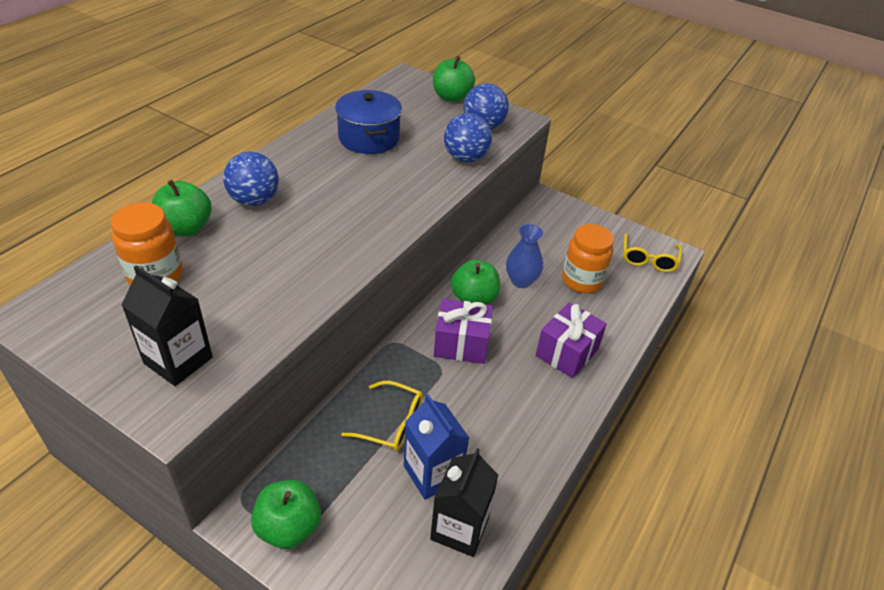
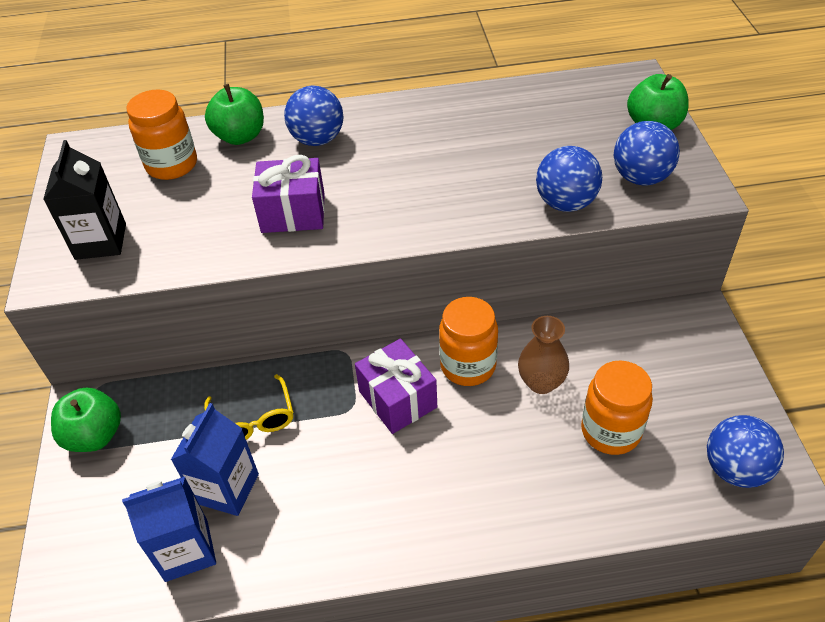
camera: 55 degrees right, 5 degrees up
blue pot [335,90,402,154] -> none
black carton [430,448,498,557] -> blue carton [122,477,216,582]
green apple [451,260,500,305] -> orange jar [439,297,498,386]
blue vase [506,224,543,288] -> brown vase [518,316,569,394]
purple gift [536,302,607,378] -> purple gift moved to [252,155,325,233]
yellow glasses [623,233,682,272] -> blue ball [707,415,784,488]

